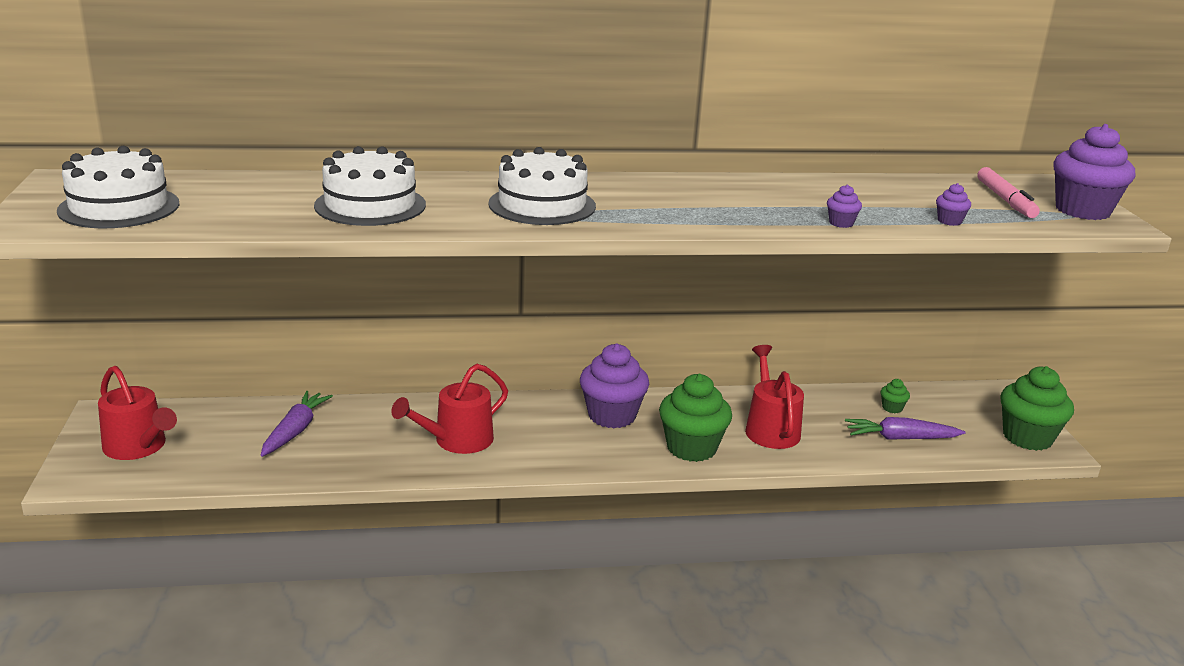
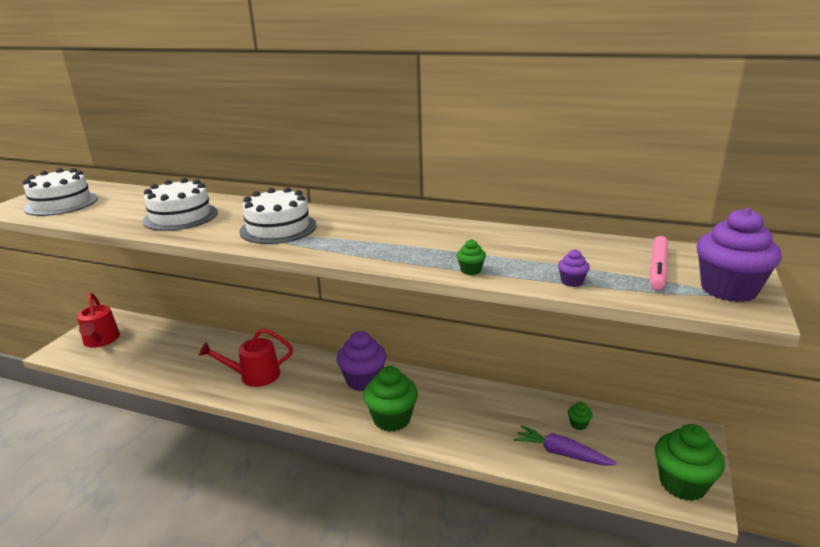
camera: 30 degrees right, 0 degrees up
purple carrot [260,391,333,457] -> none
red watering can [745,345,804,449] -> none
purple cupcake [827,185,862,228] -> green cupcake [457,239,486,275]

